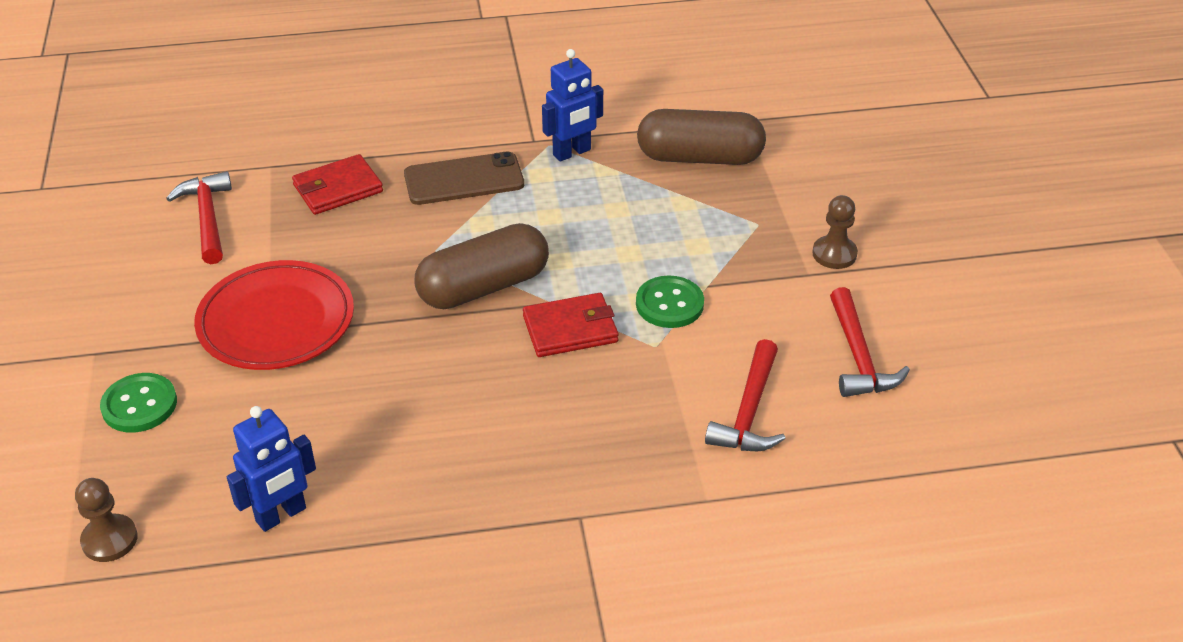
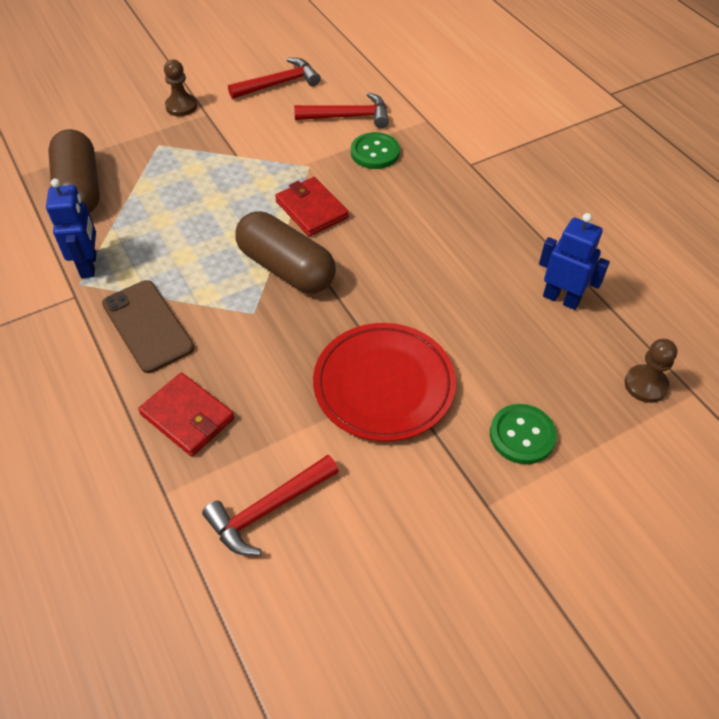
camera: 110 degrees left, 10 degrees up
blue robot [542,49,603,161] -> blue robot turned 45 degrees clockwise [46,179,96,278]
green button [636,276,704,328] -> green button moved to [351,132,400,169]

